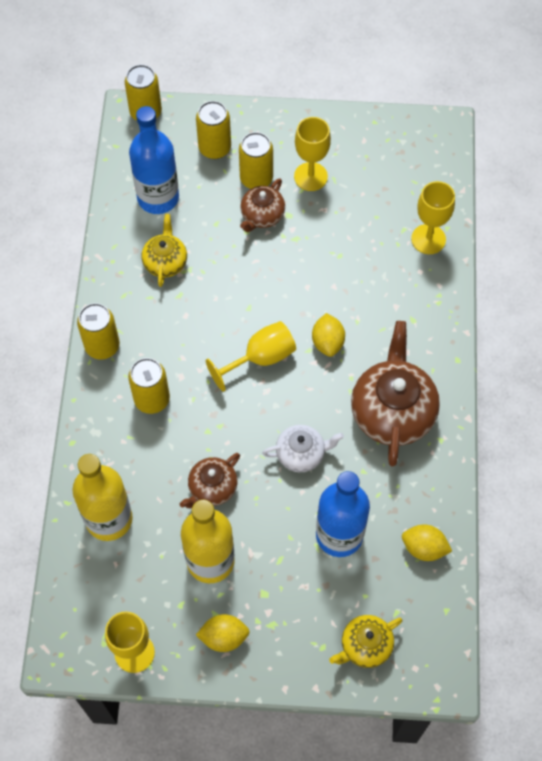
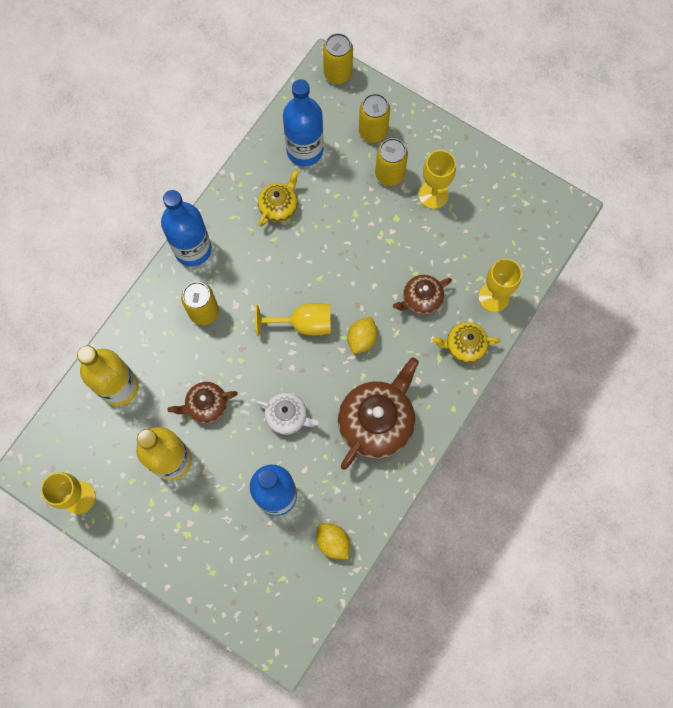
camera: 30 degrees right, 10 degrees up
yellow can [77,303,120,360] -> blue bottle [161,190,212,267]
yellow lemon [196,614,250,652] -> none
brown teapot [240,178,285,232] -> brown teapot moved to [393,275,452,315]
yellow teapot [329,615,403,668] -> yellow teapot moved to [432,322,501,363]

